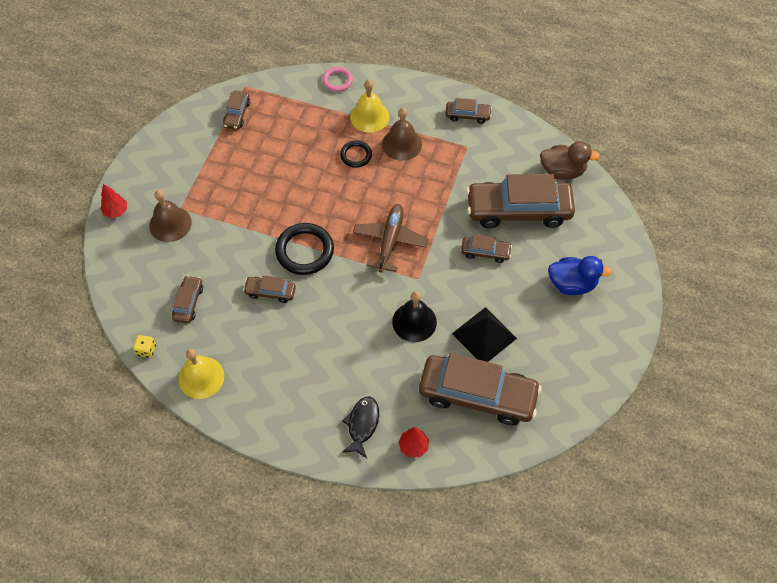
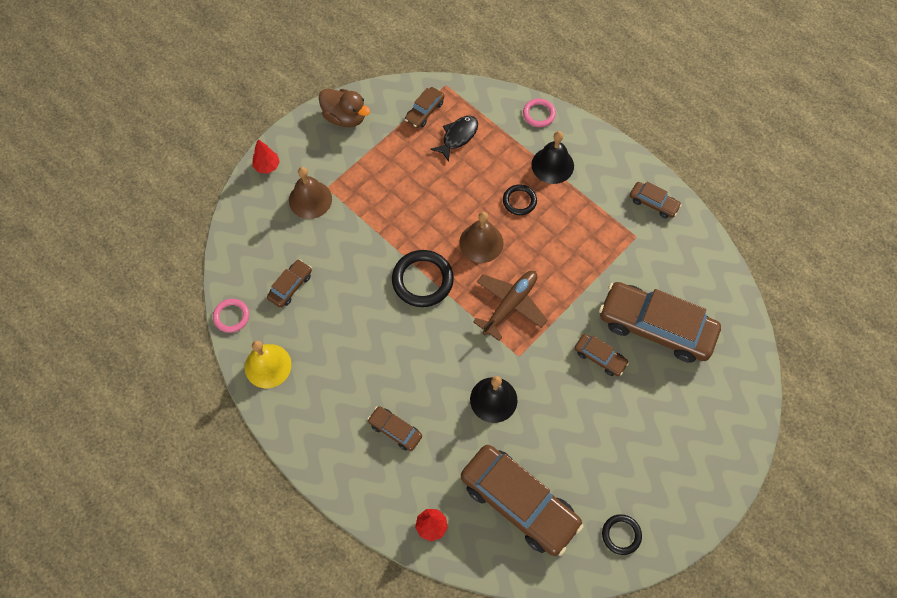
camera: 25 degrees right, 5 degrees up
yellow dice [133,335,156,358] -> pink ring [213,299,249,333]
brown car [243,275,296,303] -> brown car moved to [367,406,422,451]
black fish [342,397,379,458] -> black fish moved to [431,116,478,162]
yellow bell [350,80,389,133] -> black bell [532,131,574,184]
brown bell [382,108,422,161] -> brown bell moved to [459,212,504,263]
black pyramid [452,307,517,362] -> none
brown duck [540,141,600,180] -> brown duck moved to [319,89,370,127]
blue duck [548,256,612,295] -> none
none -> black ring [602,514,642,555]

